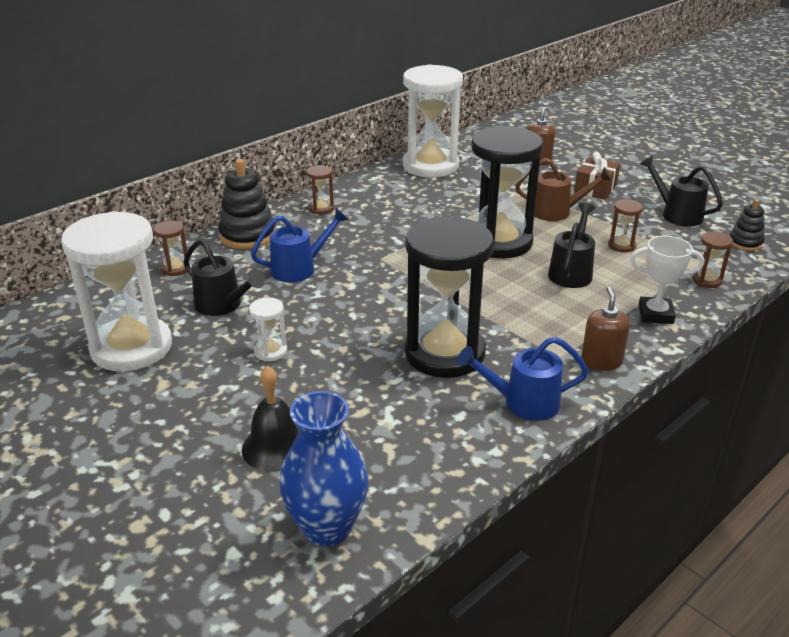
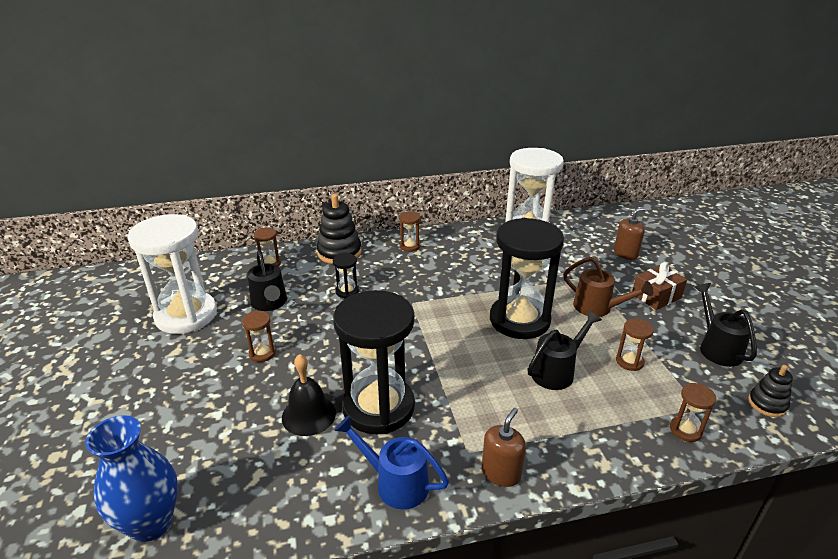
camera: 30 degrees right, 0 degrees up
black bell [242,366,299,472] -> black bell moved to [282,354,336,436]
white hourglass [249,297,287,361] -> brown hourglass [242,311,276,362]
blue watering can [251,208,349,283] -> black hourglass [333,253,359,298]
white trophy [630,236,704,324] -> none

